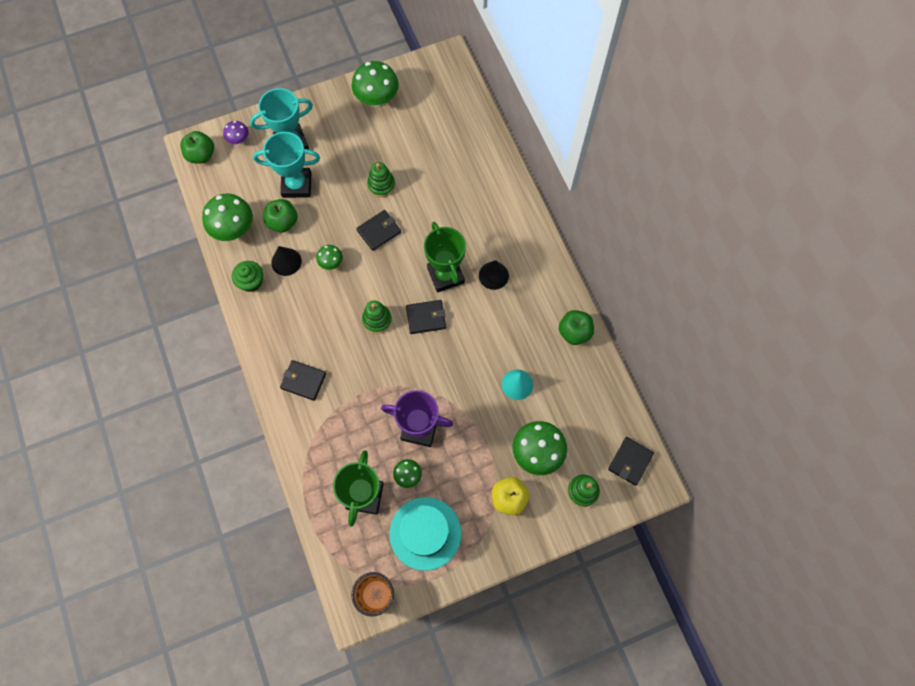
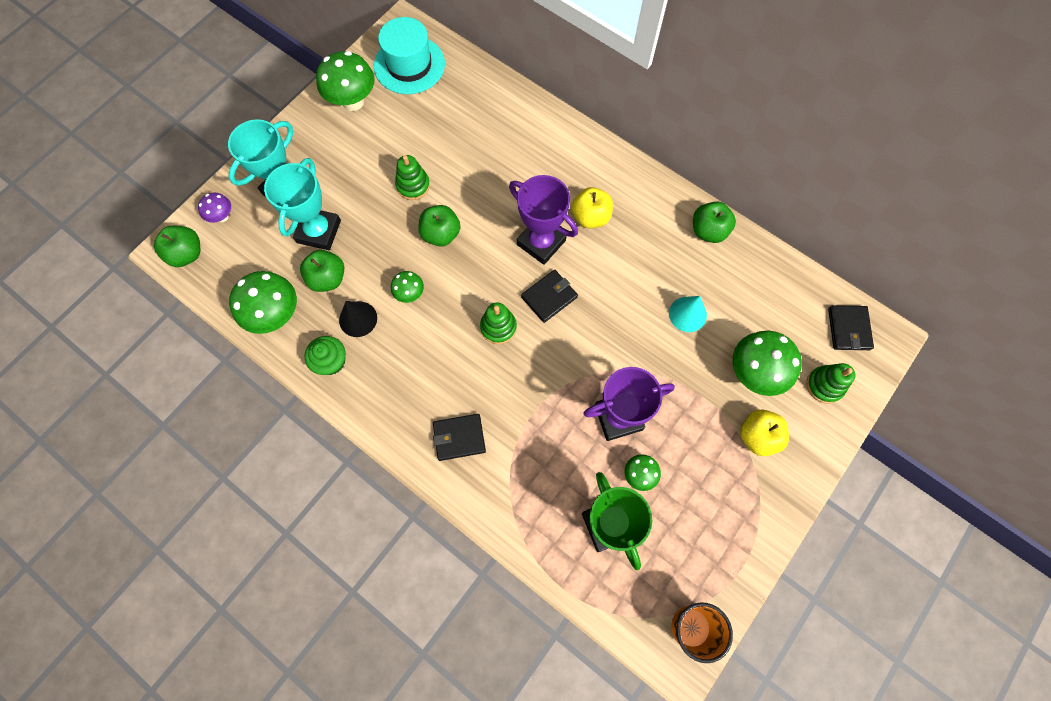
camera: 30 degrees left, 0 degrees up
turquoise trophy [253,132,320,198] -> turquoise trophy turned 45 degrees counterclockwise [264,158,341,250]
black wallet [356,210,401,251] -> green apple [418,205,461,247]
turquoise hat [389,497,461,571] -> turquoise hat moved to [374,17,445,94]
green trophy [424,222,466,292] -> purple trophy [509,175,578,265]
black cone [479,260,509,290] -> yellow apple [571,187,613,228]

